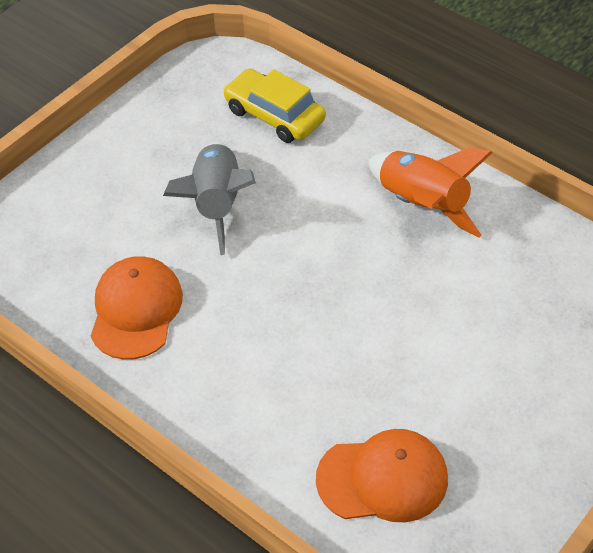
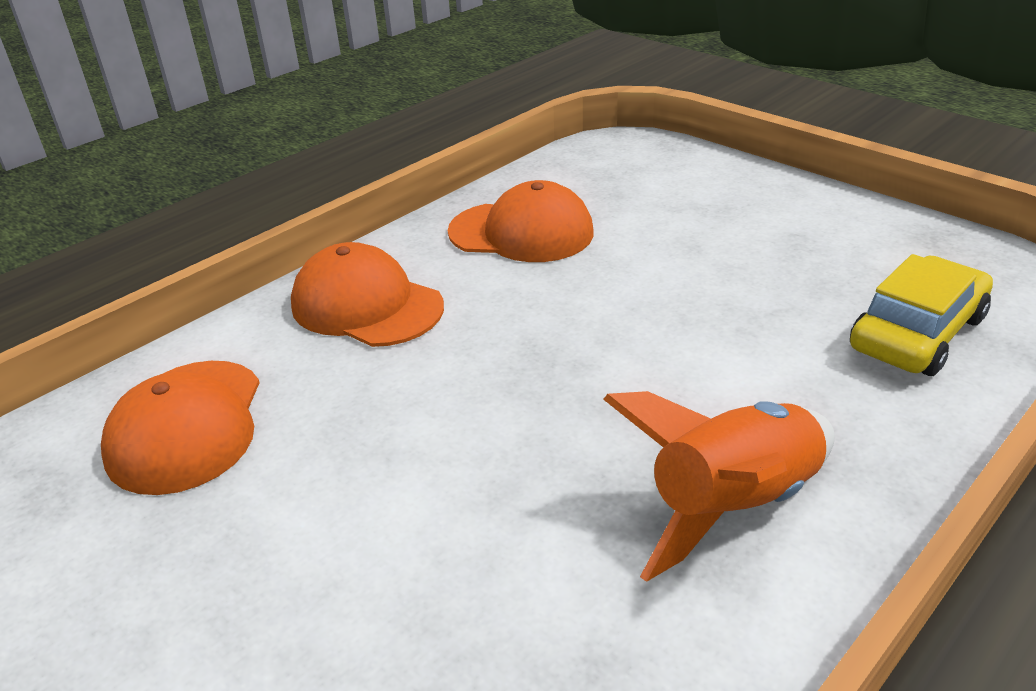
camera: 95 degrees right, 15 degrees down
grey rocket [163,142,256,255] -> none
none -> orange cap [291,242,444,347]

